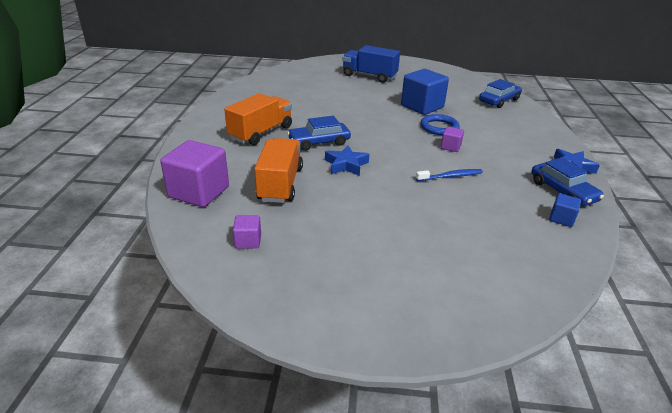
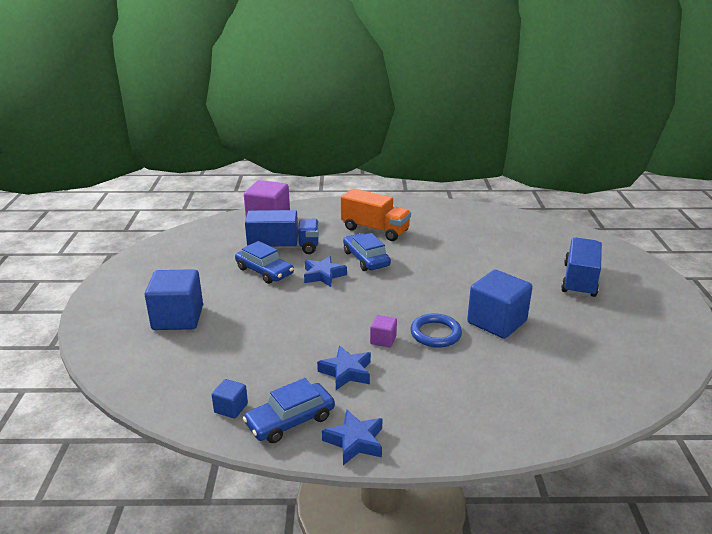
camera: 85 degrees right, 5 degrees down
purple cube [233,215,261,249] -> none
orange truck [254,138,303,203] -> blue truck [245,210,319,254]
blue toothbrush [416,169,483,181] -> none
blue car [479,79,522,108] -> blue car moved to [235,241,294,284]
none -> blue cube [145,269,203,330]
none -> blue star [317,346,371,390]

